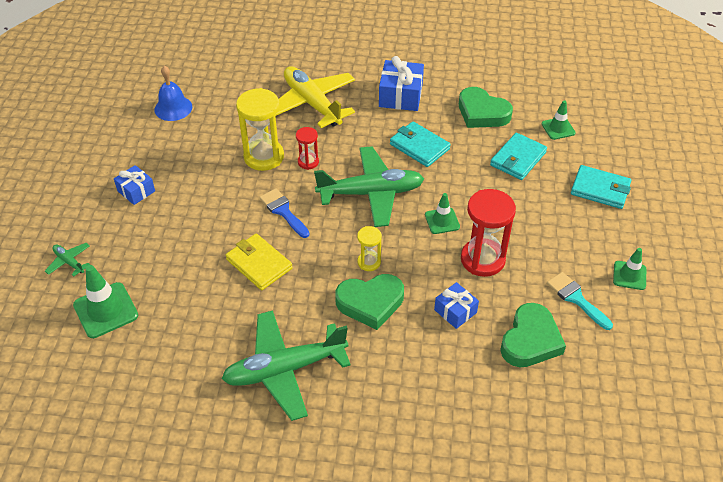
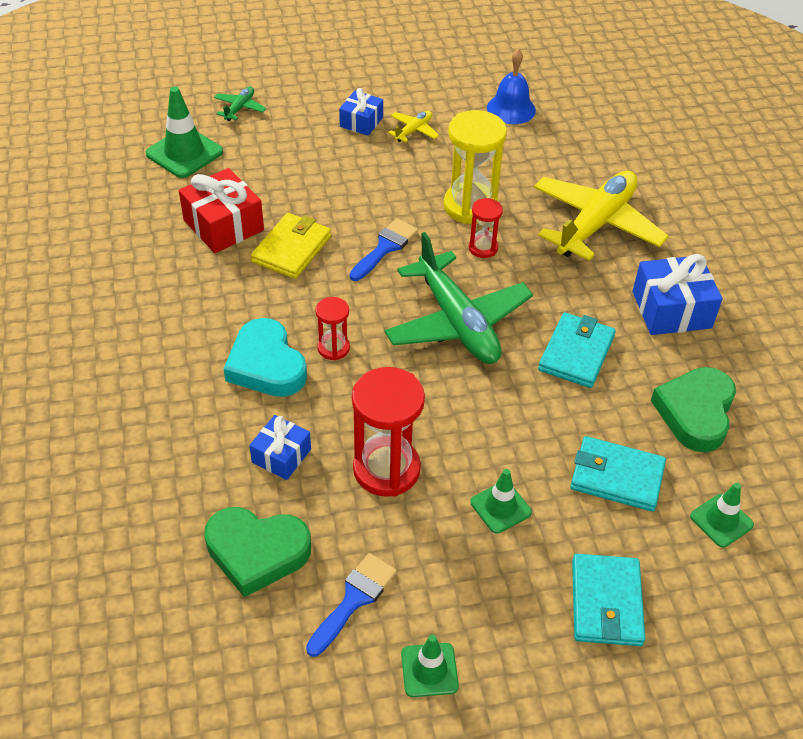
camera: 70 degrees right, 0 degrees up
green plane [222,310,351,421] -> none
green heart [335,274,404,330] -> turquoise heart [224,318,307,397]
yellow hourglass [357,226,382,271] -> red hourglass [316,297,350,360]
green traffic cone [425,193,460,234] -> green traffic cone moved to [470,469,532,534]
turquoise brush [547,272,613,330] -> blue brush [306,553,397,657]
none -> red gift [179,168,264,253]
none -> yellow plane [388,111,439,142]

